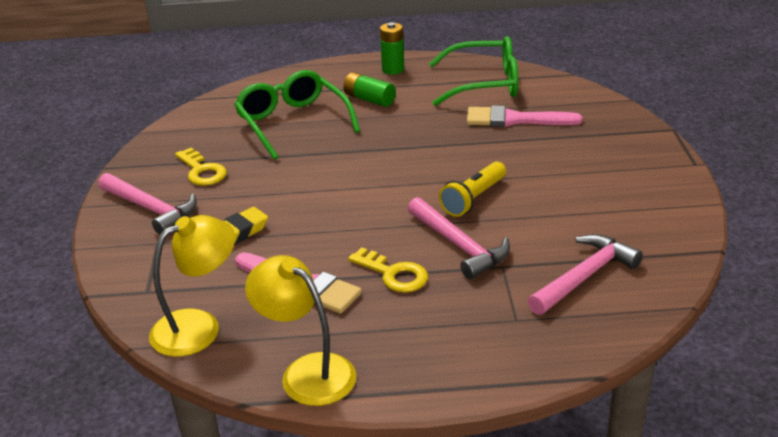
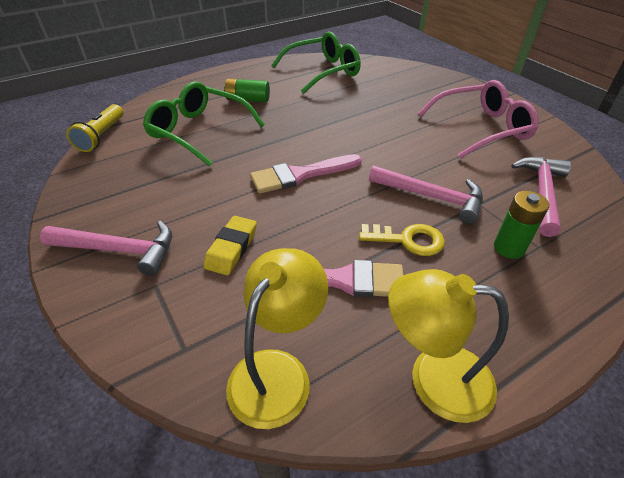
camera: 30 degrees left, 10 degrees up
yellow key [175,148,227,186] -> none
green battery [380,22,404,75] -> green battery moved to [494,191,549,259]
yellow flashlight [439,161,506,217] -> yellow flashlight moved to [66,104,123,152]
pink brush [467,105,582,127] -> pink brush moved to [250,154,362,193]
none -> pink glasses [418,80,538,159]

